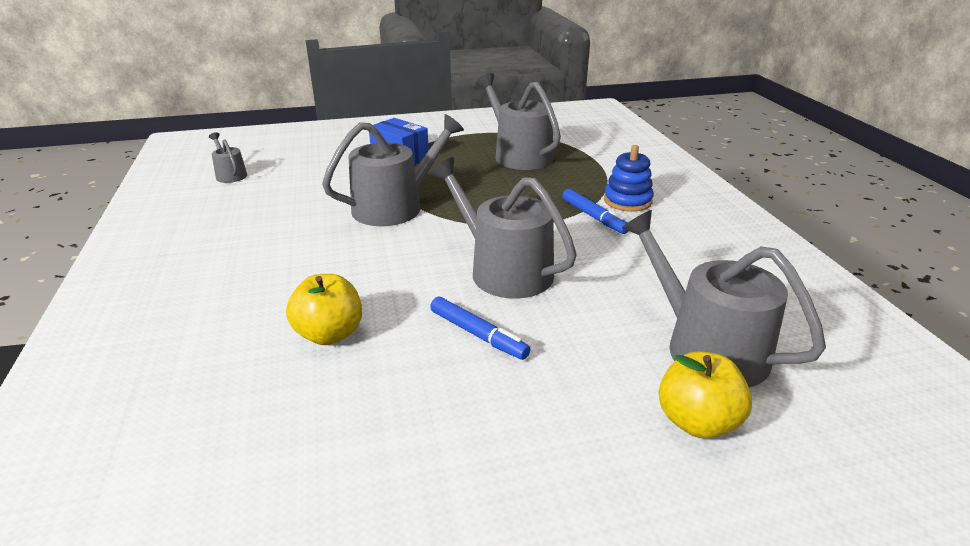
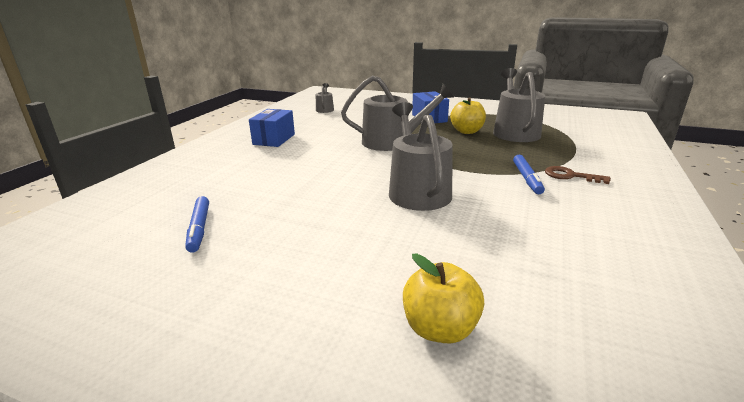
camera: 35 degrees right, 5 degrees down
yellow apple [286,274,362,345] -> yellow apple moved to [450,98,486,134]
blue marker [430,297,530,360] -> blue marker moved to [185,196,209,253]
blue stacking toy [604,145,654,212] -> brown key [545,166,611,184]
grey watering can [622,210,826,387] -> none
none -> blue box [249,109,295,147]

